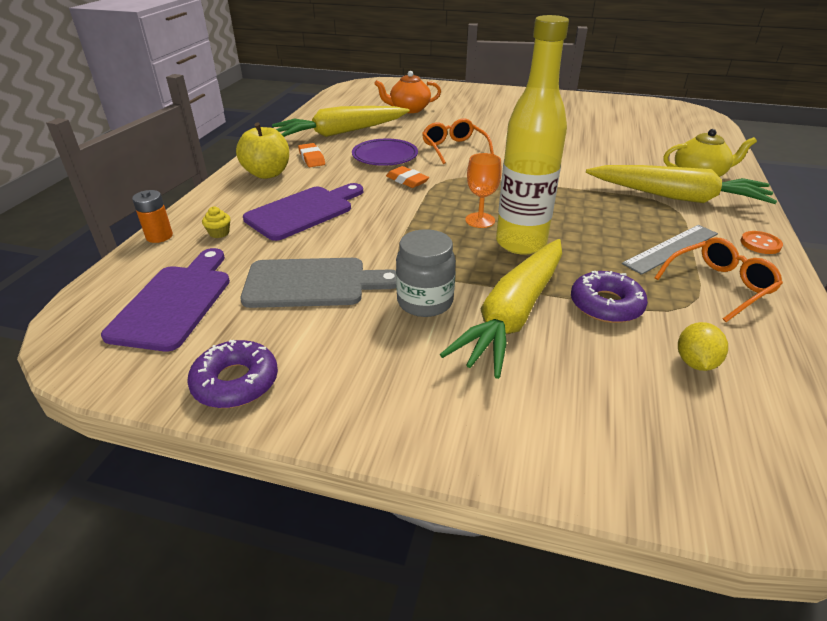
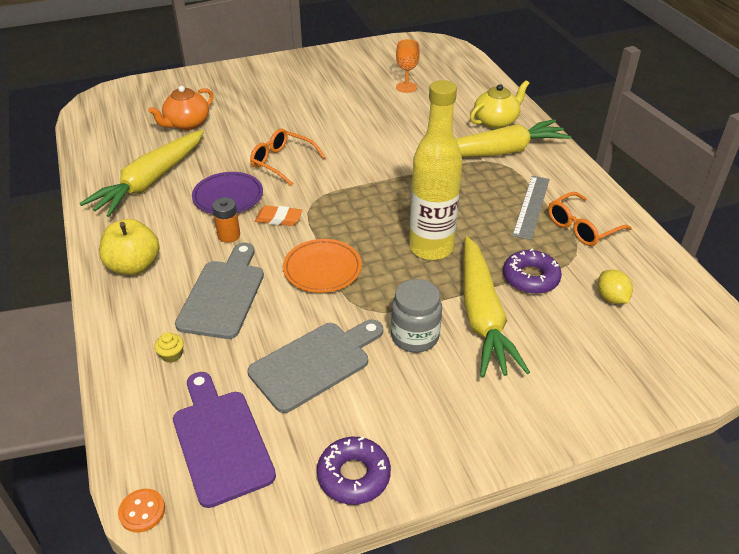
camera: 35 degrees left, 5 degrees up
orange battery [132,190,173,243] -> orange battery moved to [212,197,240,243]
purple cutting board [243,183,363,241] -> grey cutting board [175,243,264,339]
orange eraser [298,143,325,167] -> none
orange goblet [465,153,502,228] -> orange goblet moved to [396,39,420,93]
orange glasses [654,237,783,322] -> orange glasses turned 150 degrees counterclockwise [548,192,632,246]
orange button [741,231,783,254] -> orange button moved to [118,489,165,533]
none -> orange plate [283,239,362,293]

